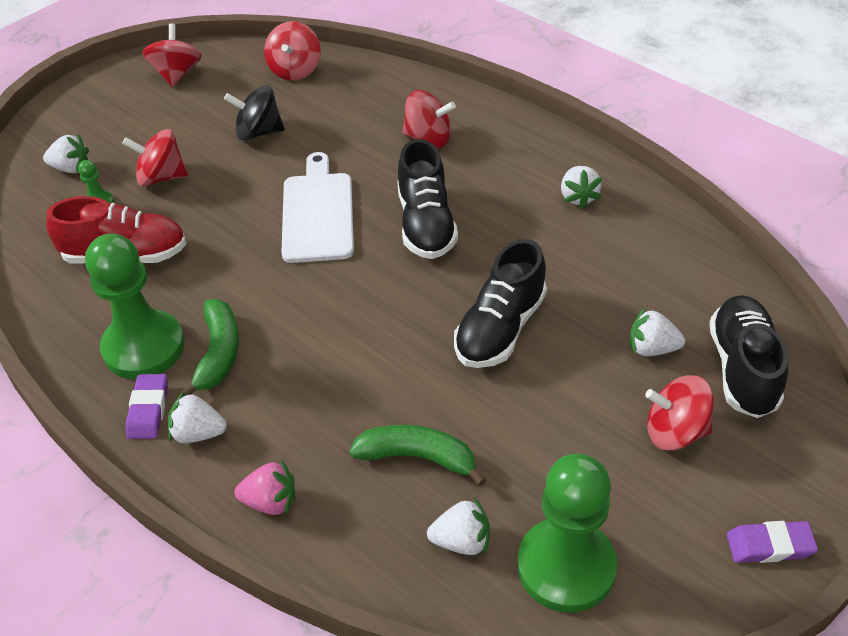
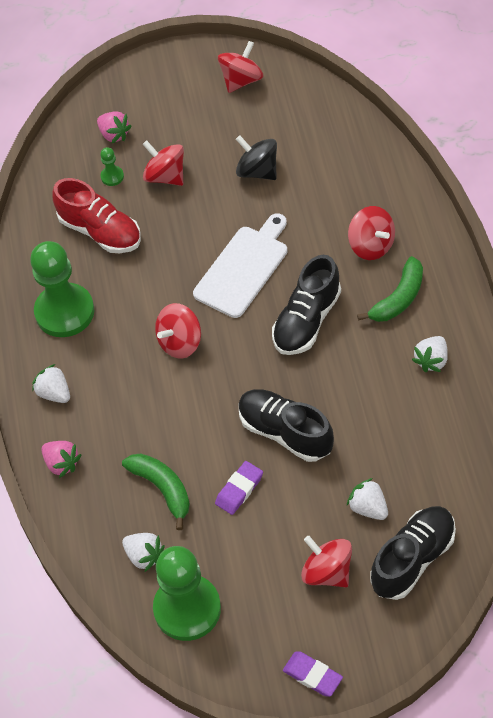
camera: 40 degrees right, 10 degrees up
white strawberry [43,134,89,173] -> pink strawberry [97,111,132,143]
purple eraser [126,374,168,439] -> purple eraser moved to [215,461,263,515]
green banana [179,299,239,397] -> green banana moved to [357,256,423,322]
red spinning top [264,21,321,81] -> red spinning top moved to [155,303,201,359]
black shoe [454,239,547,368] -> black shoe turned 60 degrees clockwise [239,389,334,462]

